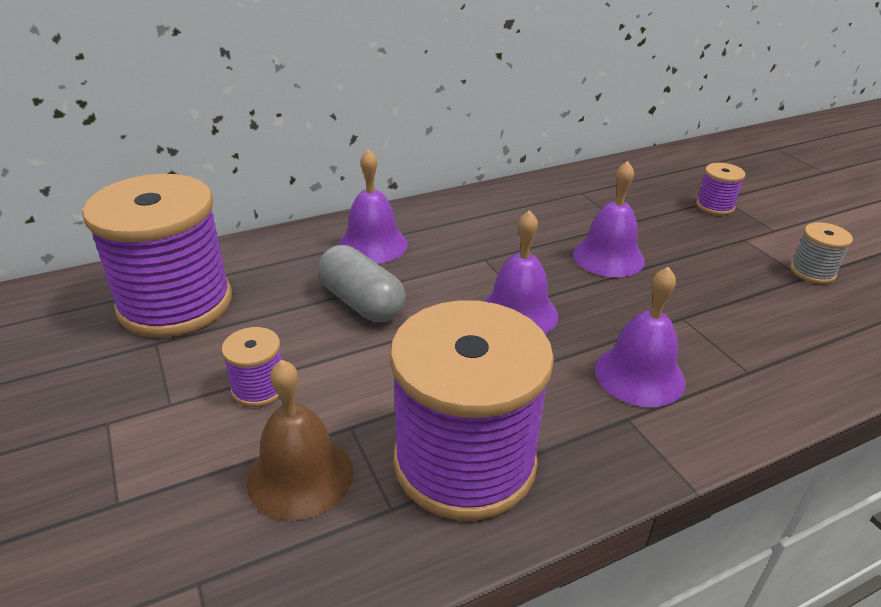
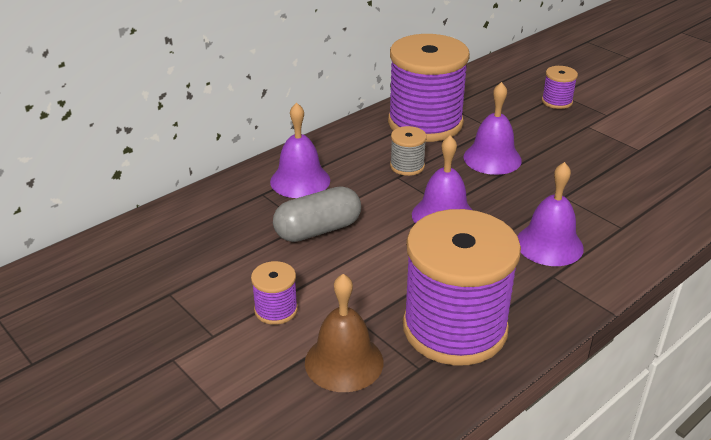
camera: 15 degrees left, 0 degrees up
purple spool [82,174,232,338] -> purple spool moved to [388,34,470,142]
grey capsule [318,245,406,322] -> grey capsule turned 60 degrees counterclockwise [273,186,361,242]
grey spool [790,222,853,284] -> grey spool moved to [390,126,427,176]

